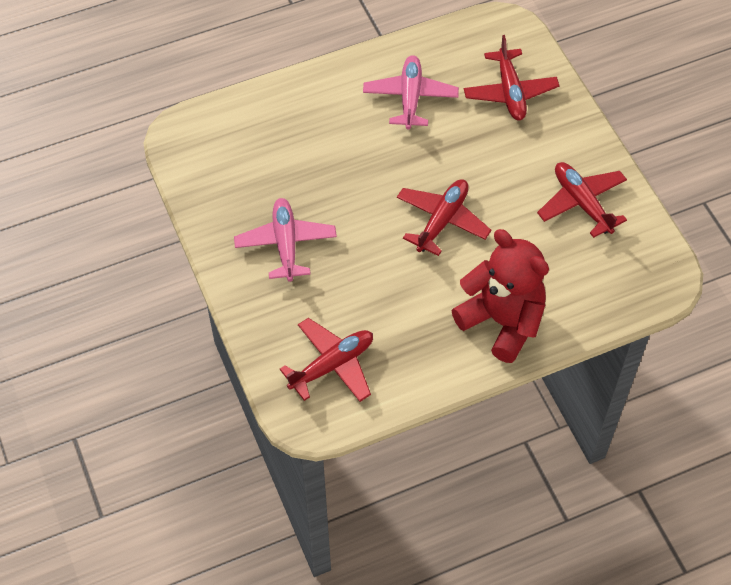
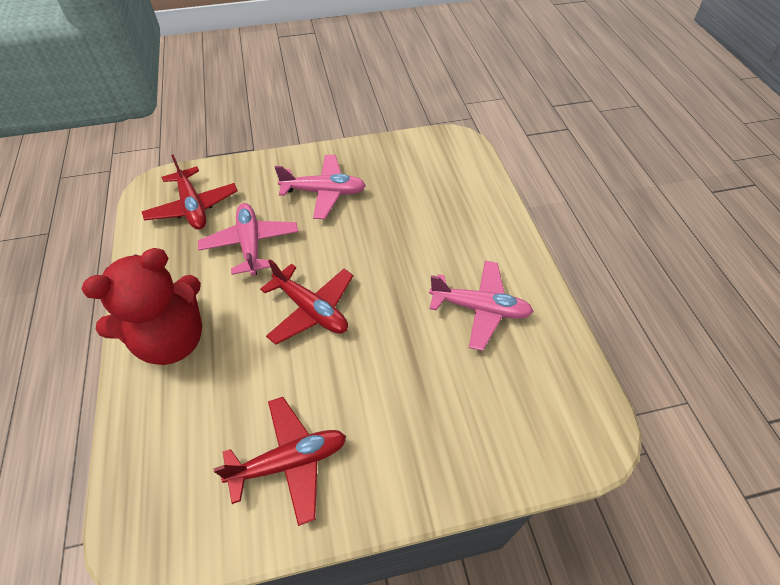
camera: 100 degrees right, 5 degrees down
red plane [464,35,559,120] -> none
none -> pink plane [198,203,298,276]

